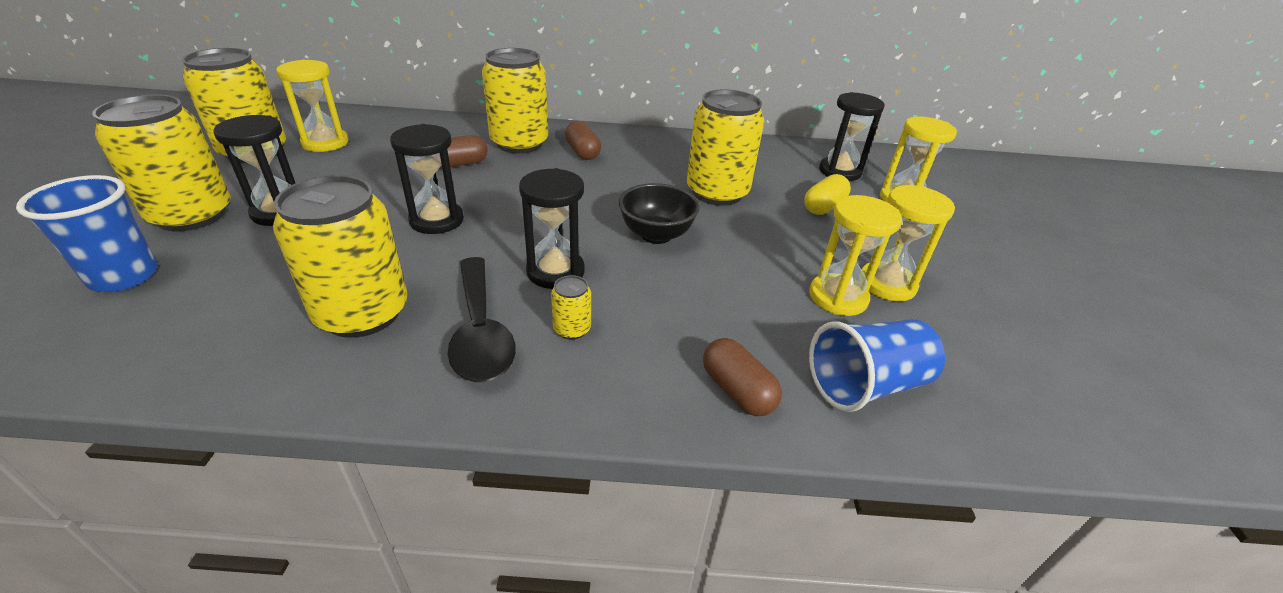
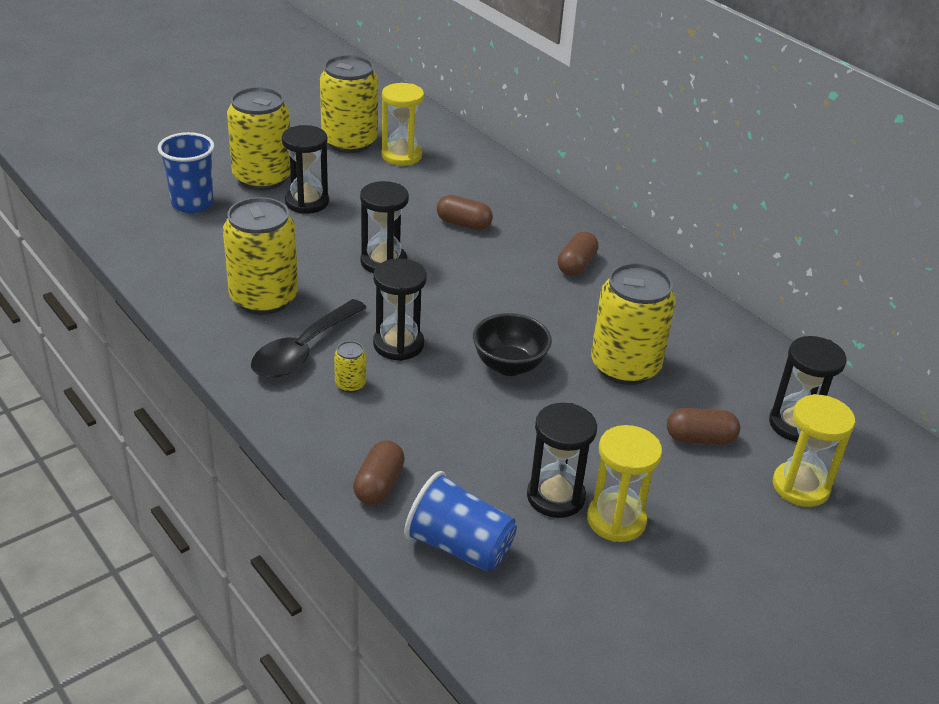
camera: 50 degrees right, 0 degrees up
yellow can [482,48,549,154] -> none
yellow capsule [804,174,851,215] -> brown capsule [667,408,740,445]
yellow hourglass [809,195,902,316] -> black hourglass [527,403,597,518]

